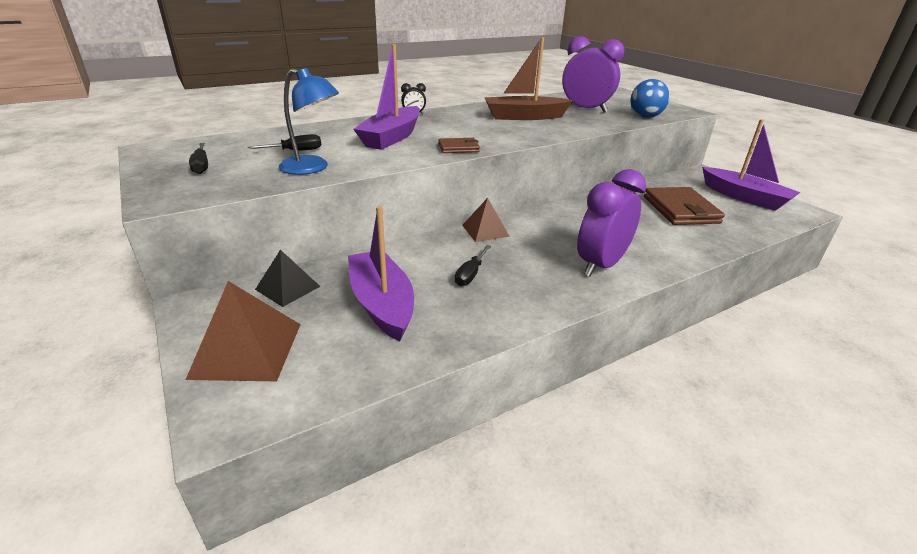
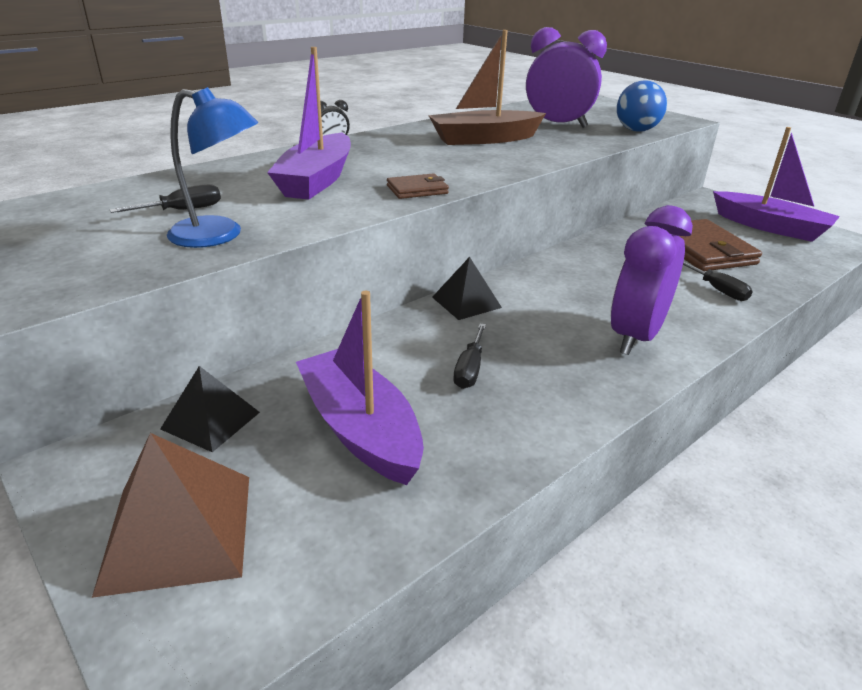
camera: 10 degrees left, 0 degrees up
black screwdriver [189,143,208,174] -> black screwdriver moved to [683,262,753,301]
brown pyramid [462,198,510,242] -> black pyramid [432,257,502,320]

